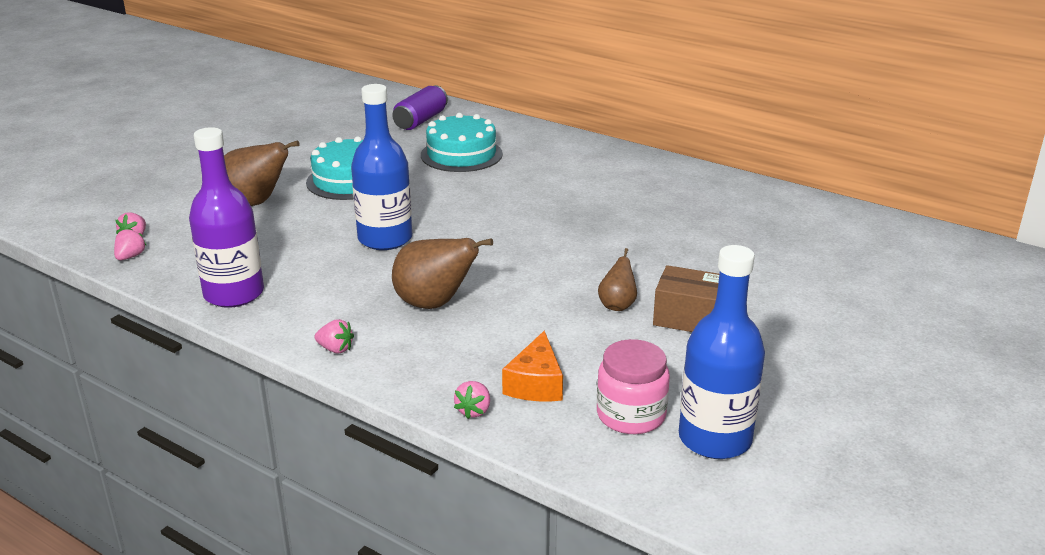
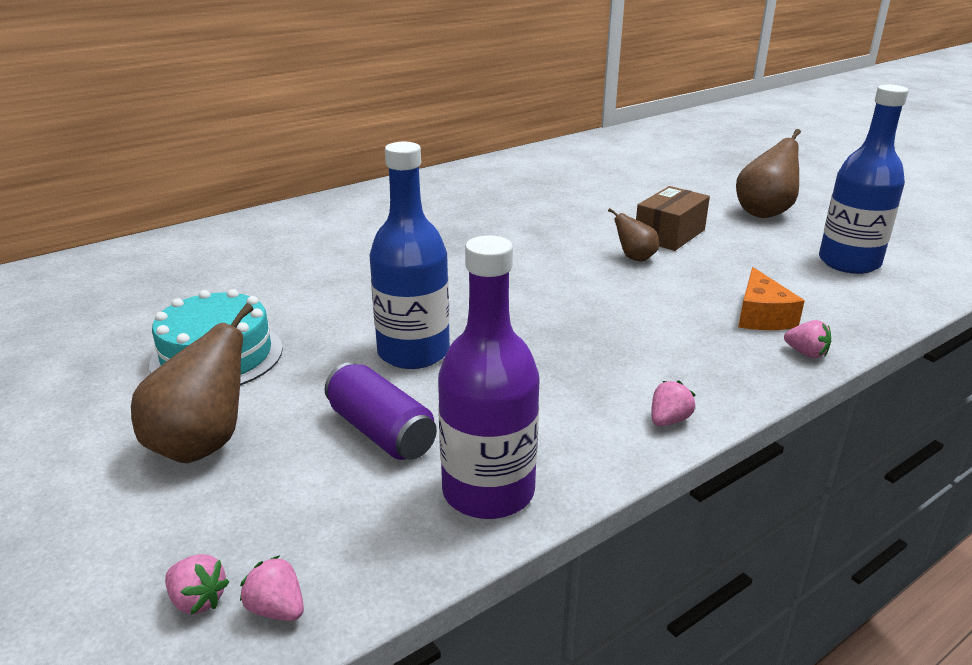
camera: 70 degrees left, 0 degrees up
purple can [392,85,448,130] -> purple can moved to [325,362,437,460]
brown pear [392,238,493,309] -> brown pear moved to [736,129,801,218]
turquoise cake [421,113,503,172] -> none
orange cheese [502,331,563,402] -> orange cheese turned 60 degrees clockwise [738,267,805,330]
pink jar [597,339,670,434] -> none

